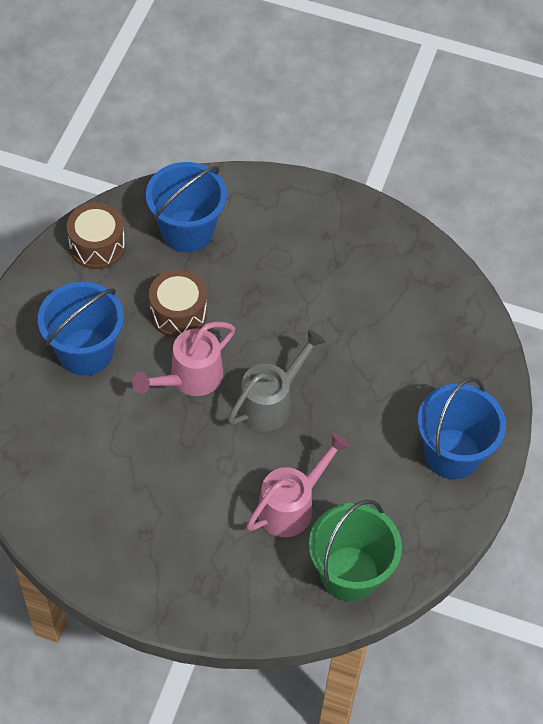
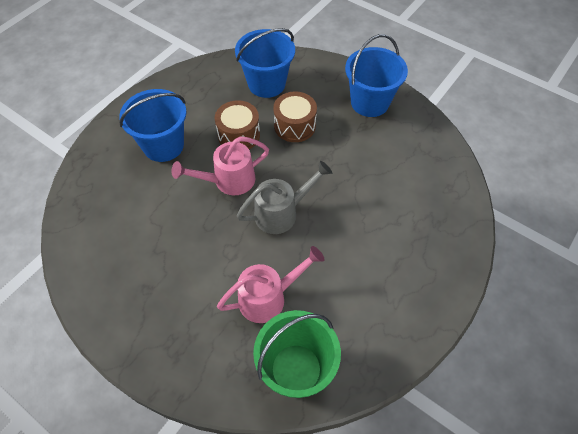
camera: 20 degrees right, 0 degrees up
brown drum [67,203,125,269] -> brown drum moved to [273,92,317,142]
blue bucket [417,377,506,479] -> blue bucket moved to [345,34,408,117]

